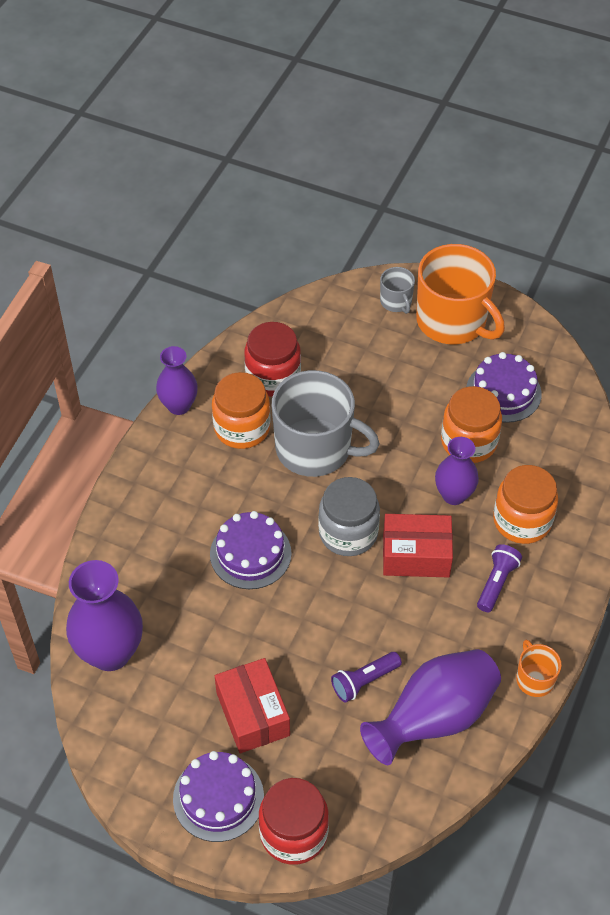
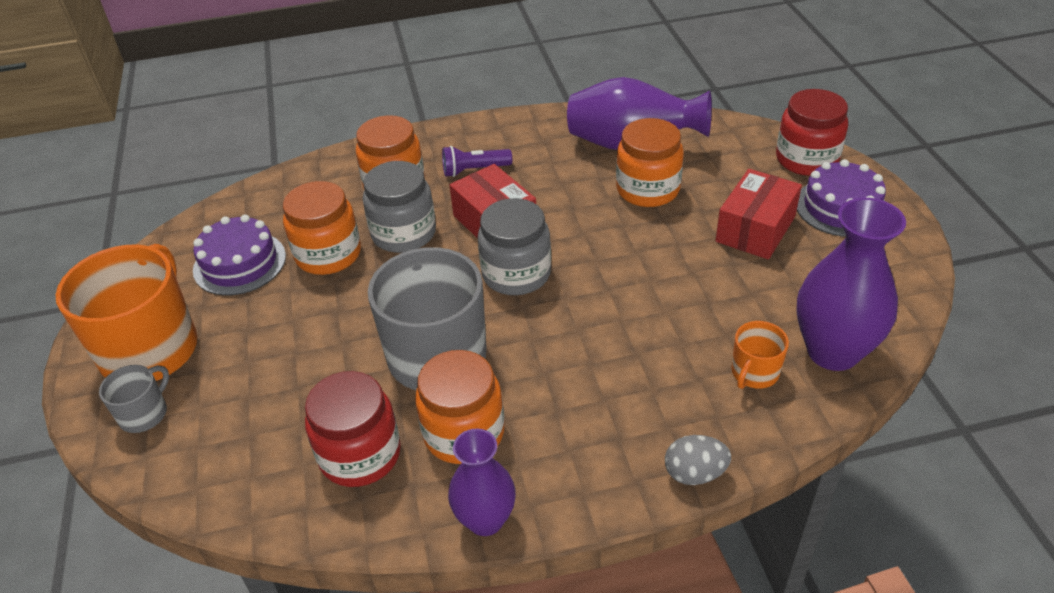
camera: 125 degrees left, 10 degrees down
purple cake [210,511,292,589] -> none
purple flashlight [331,652,402,702] -> orange jar [616,118,684,207]
purple vase [435,437,479,505] -> grey jar [363,161,436,253]
orange mug [516,639,562,697] -> orange mug moved to [732,321,789,389]
none -> grey egg [665,435,731,485]

